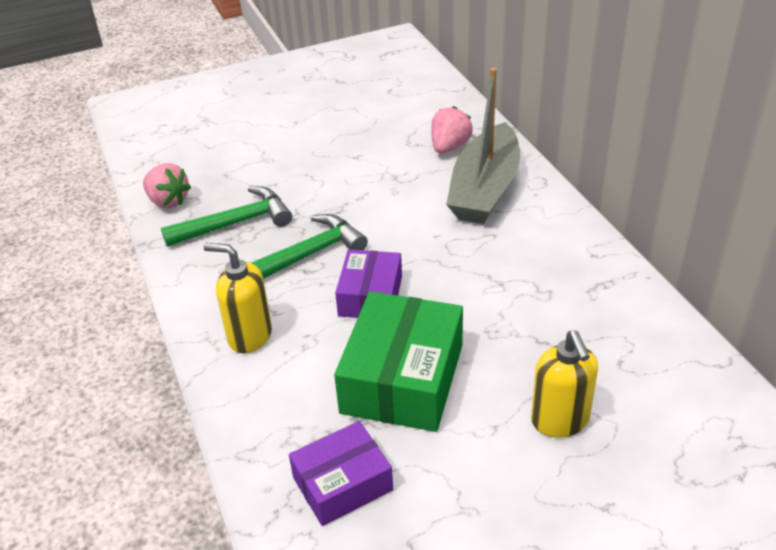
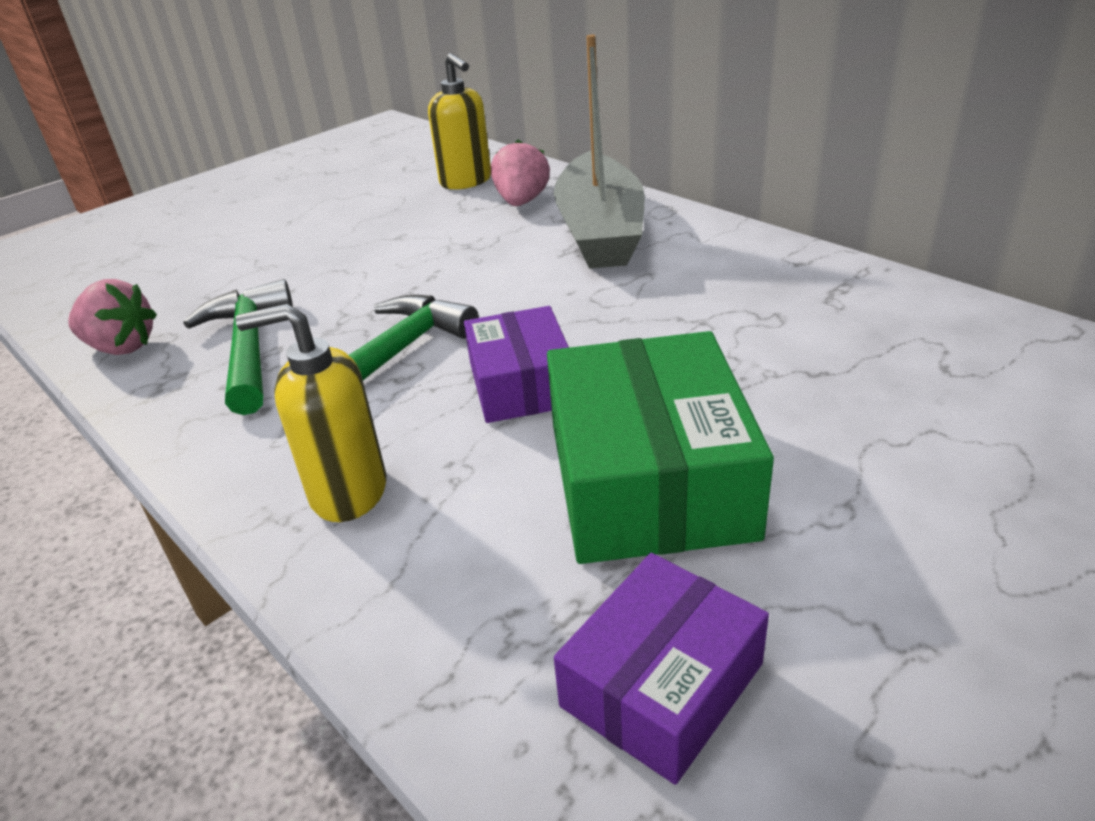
camera: 20 degrees left, 5 degrees down
green hammer [161,186,292,247] -> green hammer turned 60 degrees counterclockwise [184,279,293,415]
yellow soap dispenser [531,330,598,438] -> yellow soap dispenser moved to [428,53,491,190]

